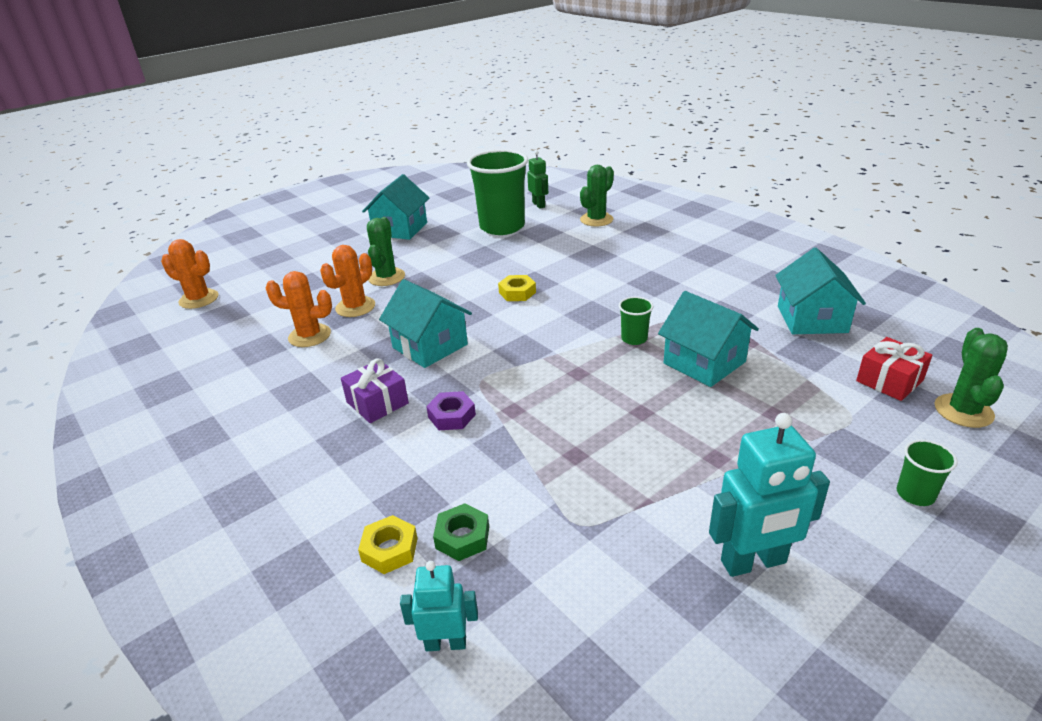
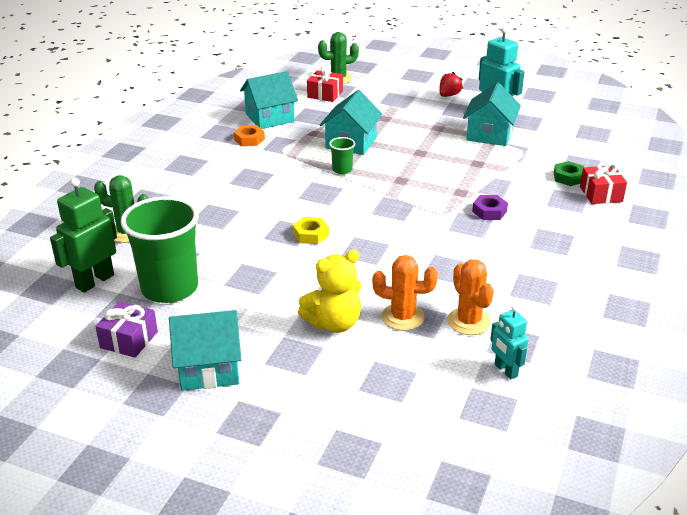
camera: 120 degrees left, 0 degrees up
orange cactus [161,239,218,309] -> none
purple gift [341,358,409,423] -> purple gift moved to [95,301,158,358]
yellow nut [358,515,418,574] -> red gift [580,163,627,204]
green cactus [367,217,405,286] -> yellow teddy bear [298,249,362,333]
turquoise house [379,279,472,368] -> turquoise house moved to [463,82,521,146]
turquoise robot [400,561,478,651] -> turquoise robot moved to [490,305,529,379]
green robot [527,151,548,209] -> green robot [50,178,117,293], size x1.65
green cup [897,439,958,506] -> none
none -> orange nut [234,125,265,146]
none -> red strawberry [439,72,463,97]

